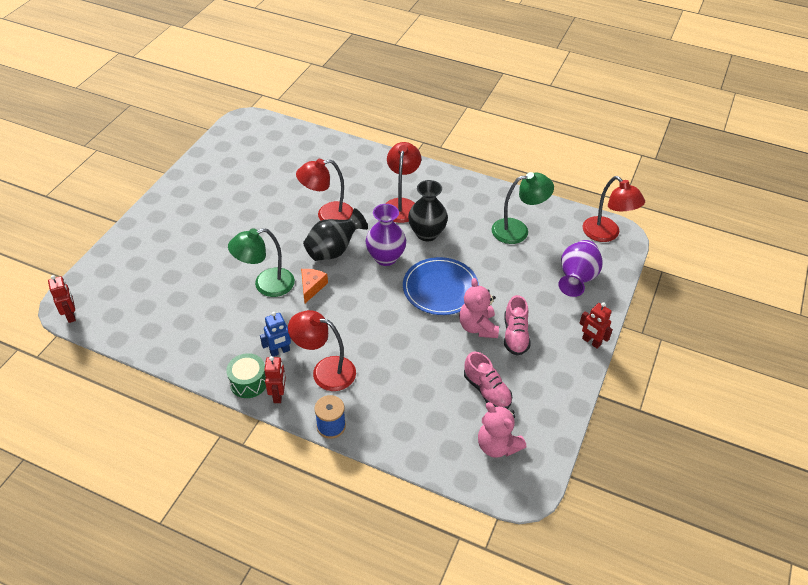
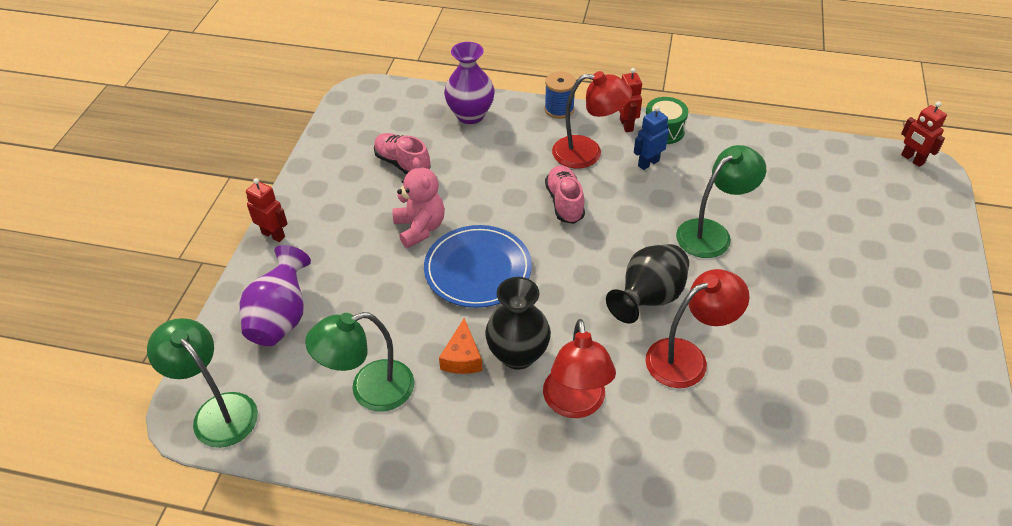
camera: 170 degrees right, 0 degrees up
orange cheese [301,269,328,303] -> orange cheese moved to [439,318,482,374]
purple vase [366,204,406,266] -> purple vase moved to [444,42,495,124]
pink teddy bear [478,402,526,458] -> none
pink shoe [504,295,531,356] -> pink shoe moved to [545,165,585,224]
red lamp [583,176,645,242] -> green lamp [147,318,258,448]

